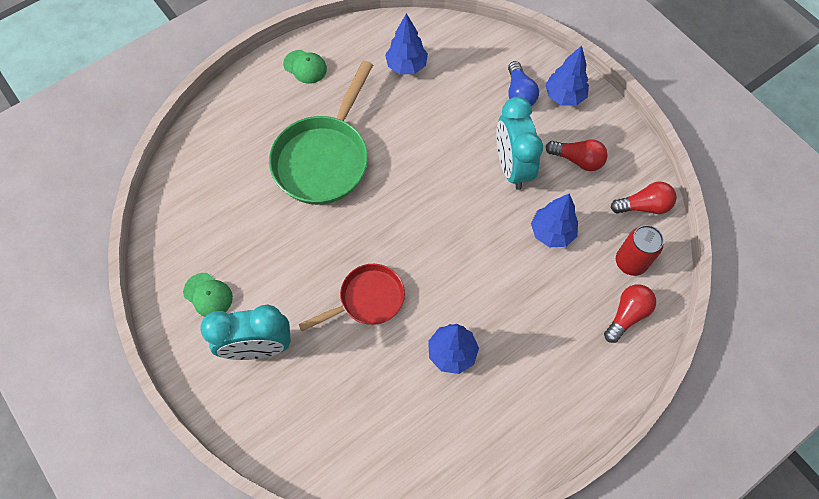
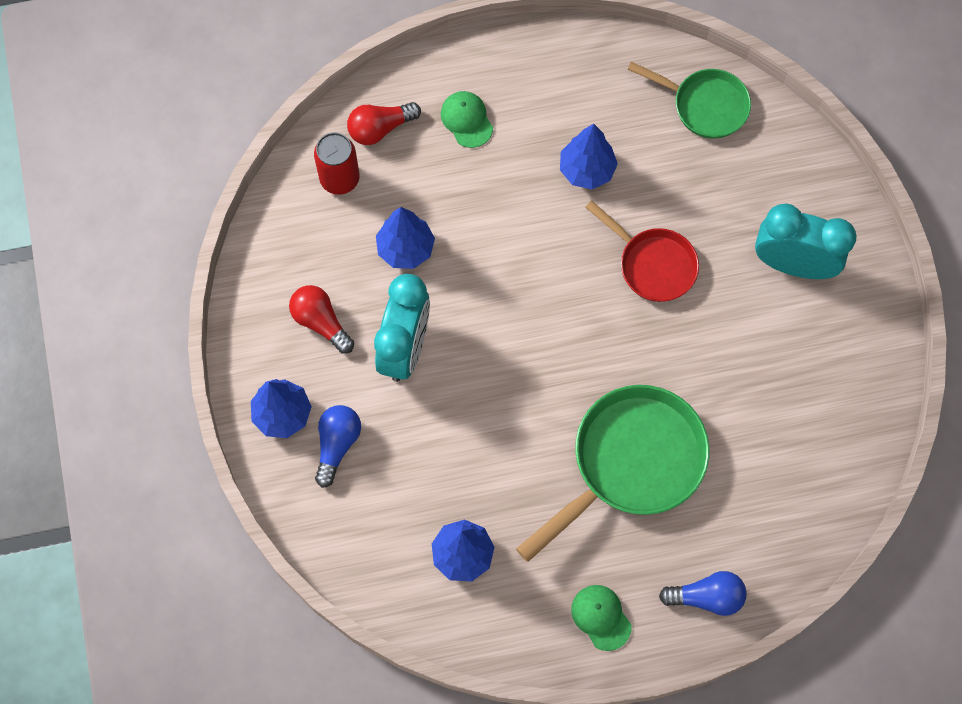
camera: 155 degrees left, 5 degrees up
green cap [183,273,233,317] -> green cap moved to [441,91,493,148]
red pan [299,264,405,331] -> red pan turned 135 degrees counterclockwise [585,200,699,302]
red light bulb [611,181,677,214] -> none
none -> green pan [628,62,751,139]
none -> blue light bulb [659,571,747,616]

